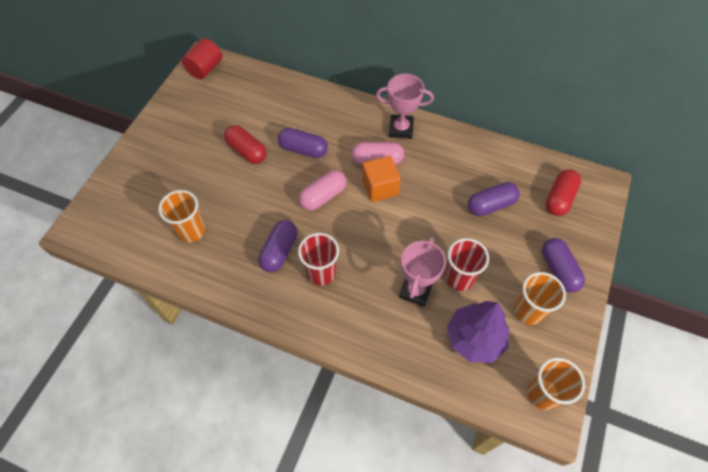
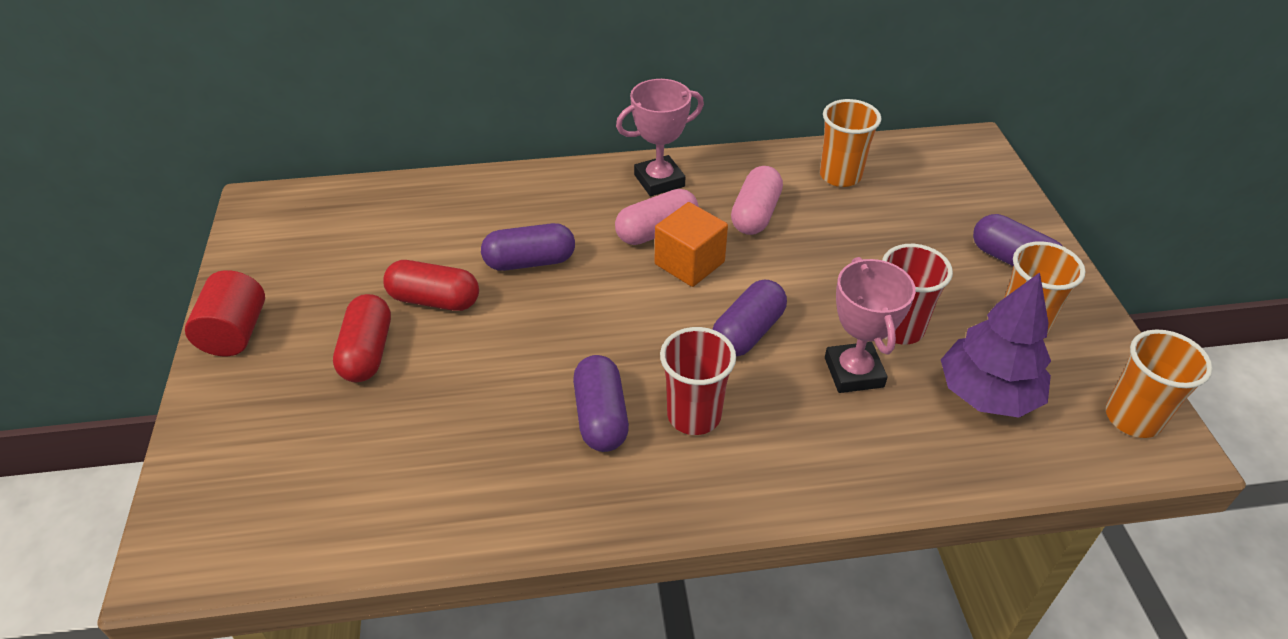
camera: 30 degrees left, 15 degrees down
orange cup [158,190,205,243] -> orange cup moved to [820,99,881,187]
red cylinder [182,38,222,79] -> red cylinder moved to [185,270,265,356]
pink capsule [299,170,347,211] -> pink capsule moved to [731,166,783,235]
purple capsule [468,182,520,216] -> purple capsule moved to [712,280,787,357]
red capsule [546,169,581,216] -> red capsule moved to [333,294,391,382]

